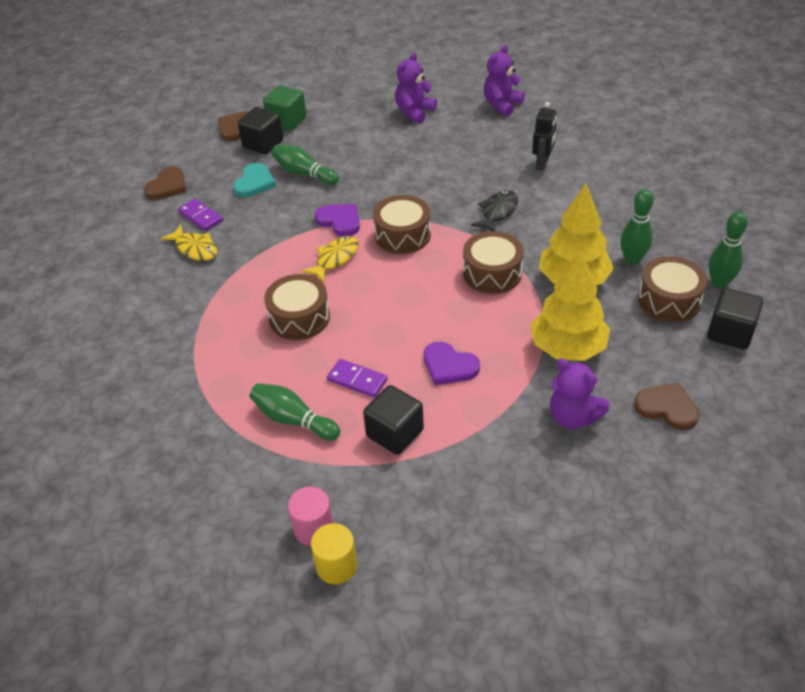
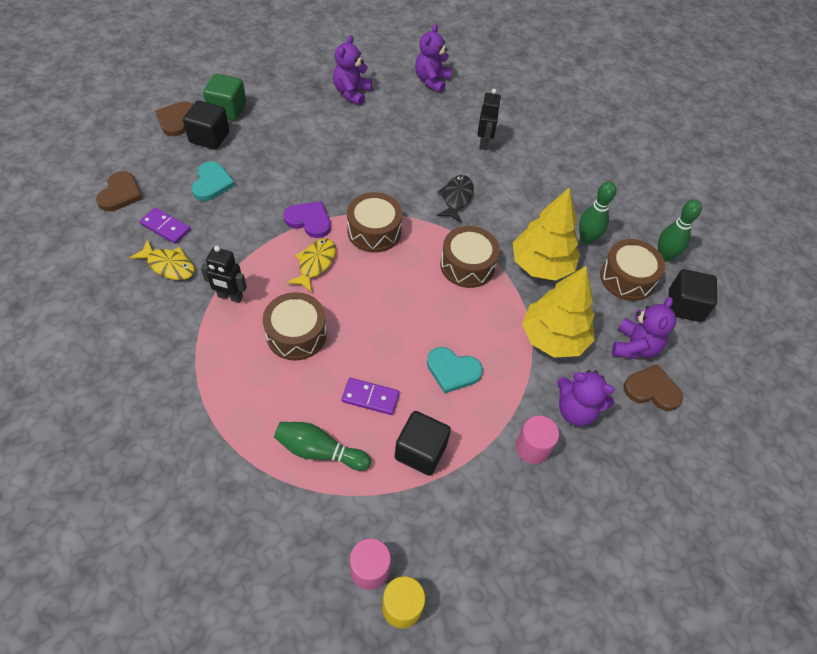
camera: 20 degrees left, 10 degrees up
green bowling pin [271,144,339,185] -> none
purple heart [424,341,480,385] -> turquoise heart [427,347,483,394]
none -> black robot [201,246,247,303]
none -> pink cylinder [516,416,559,464]
none -> purple teddy bear [612,297,676,359]

